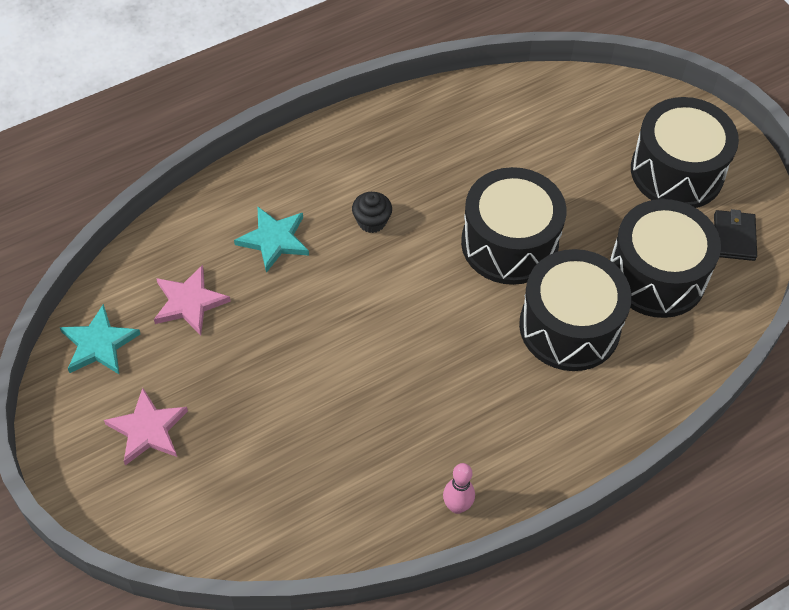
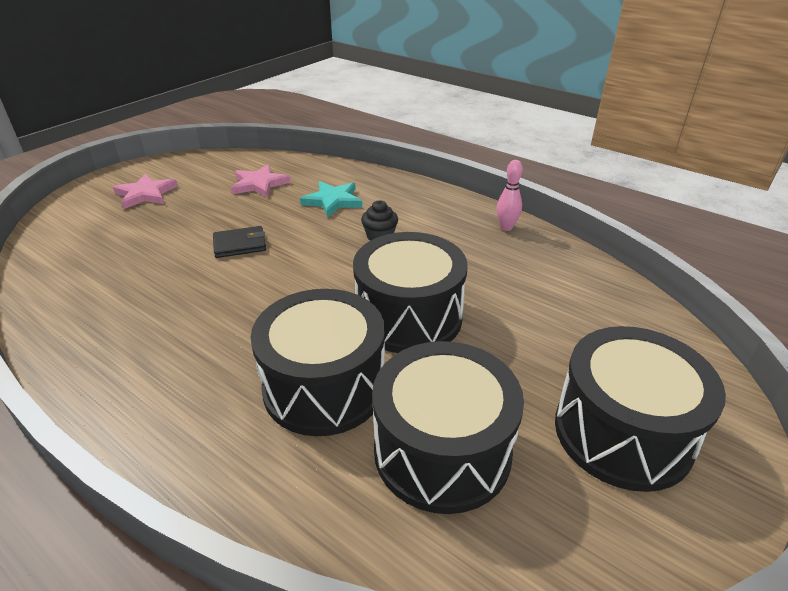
camera: 70 degrees right, 20 degrees down
turquoise star [60,304,140,374] -> none
pink bowling pin [443,463,475,514] -> pink bowling pin moved to [497,160,523,231]
black wallet [714,209,757,261] -> black wallet moved to [213,226,266,258]

